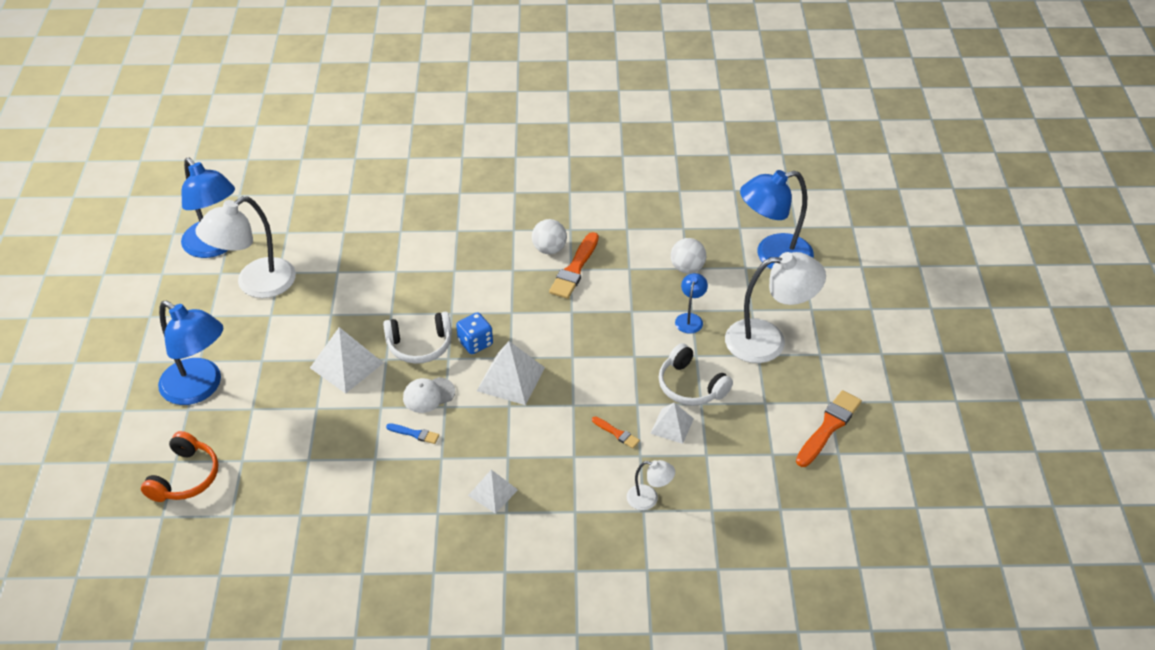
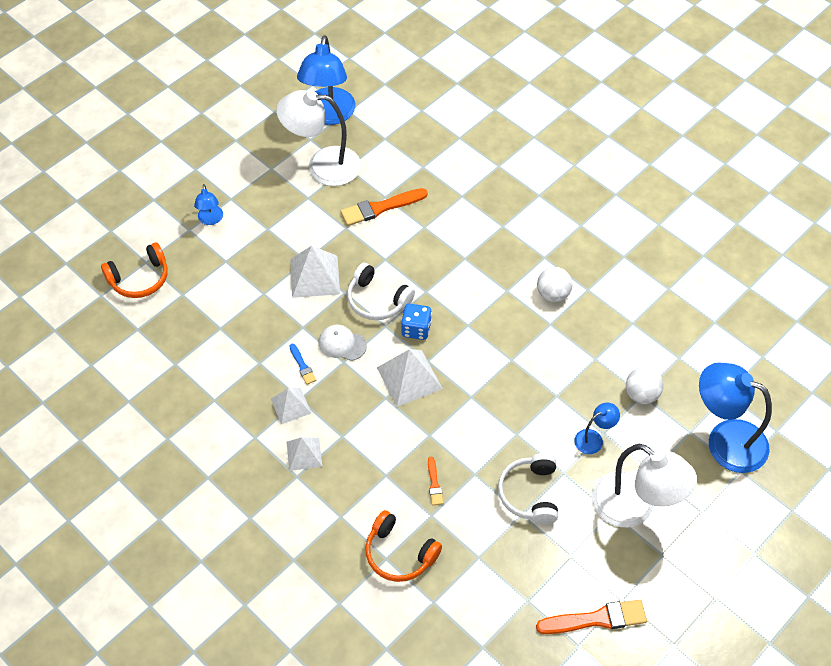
camera: 45 degrees right, 10 degrees up
blue lamp [158,301,223,405] -> blue lamp [194,184,223,225], size x0.47
orange brush [549,232,599,299] -> orange brush moved to [340,188,428,226]
white lamp [627,460,675,510] -> orange headphones [365,510,442,582]
white pyramid [650,403,694,444] -> white pyramid moved to [271,388,311,424]

